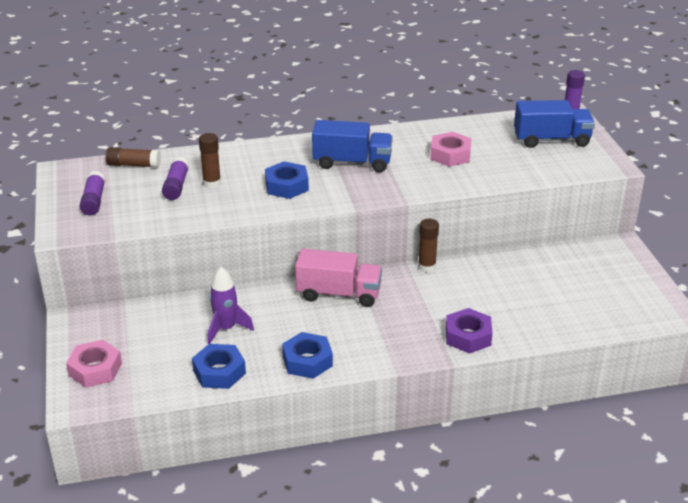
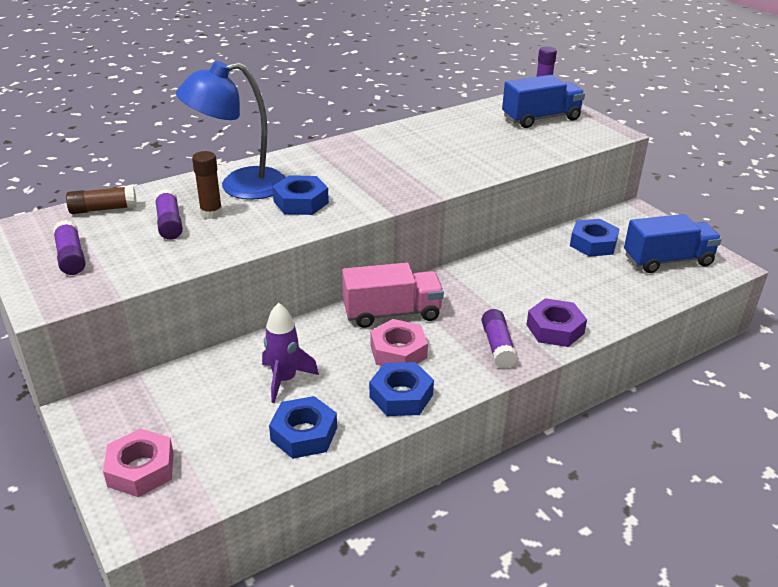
camera: 20 degrees left, 0 degrees up
blue truck [312,120,393,172] -> blue truck moved to [624,214,722,273]
brown glue stick [418,219,439,272] -> none
pink nut [430,132,472,167] -> pink nut moved to [370,319,428,366]
none -> blue lamp [176,61,286,200]
none -> purple glue stick [482,309,518,369]
none -> blue nut [570,219,619,257]

